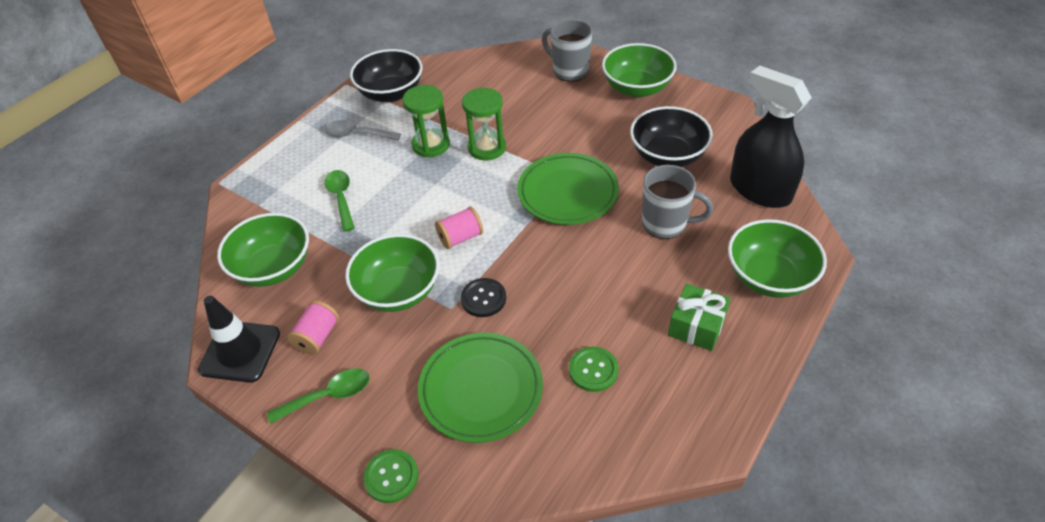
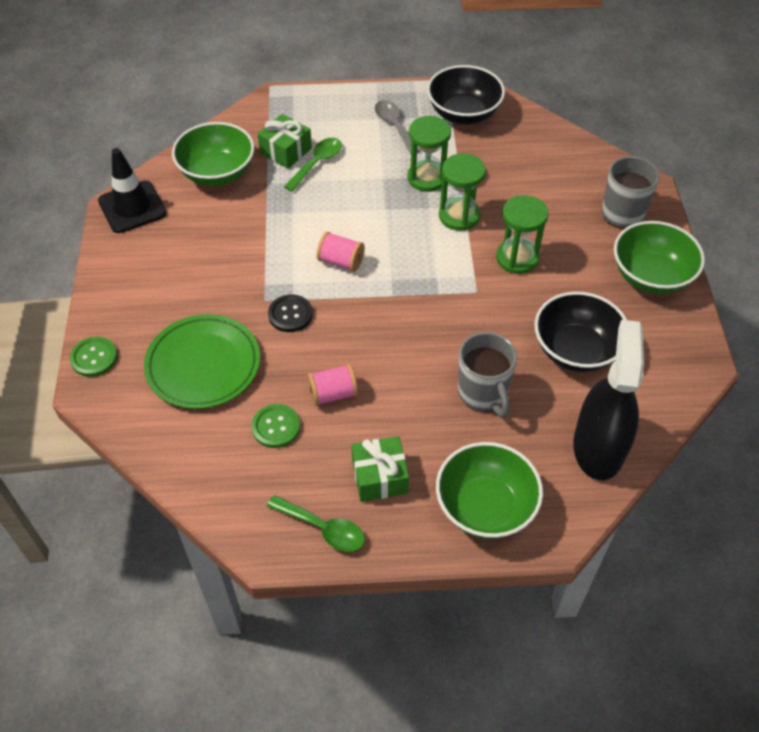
camera: 50 degrees right, 5 degrees up
green spoon [267,368,370,424] -> green spoon moved to [267,495,365,552]
pink spool [287,301,339,355] -> pink spool moved to [307,364,358,406]
green bowl [345,234,439,312] -> none
green plate [517,153,619,225] -> none
none -> green gift [257,114,312,169]
none -> green hourglass [496,195,548,274]

